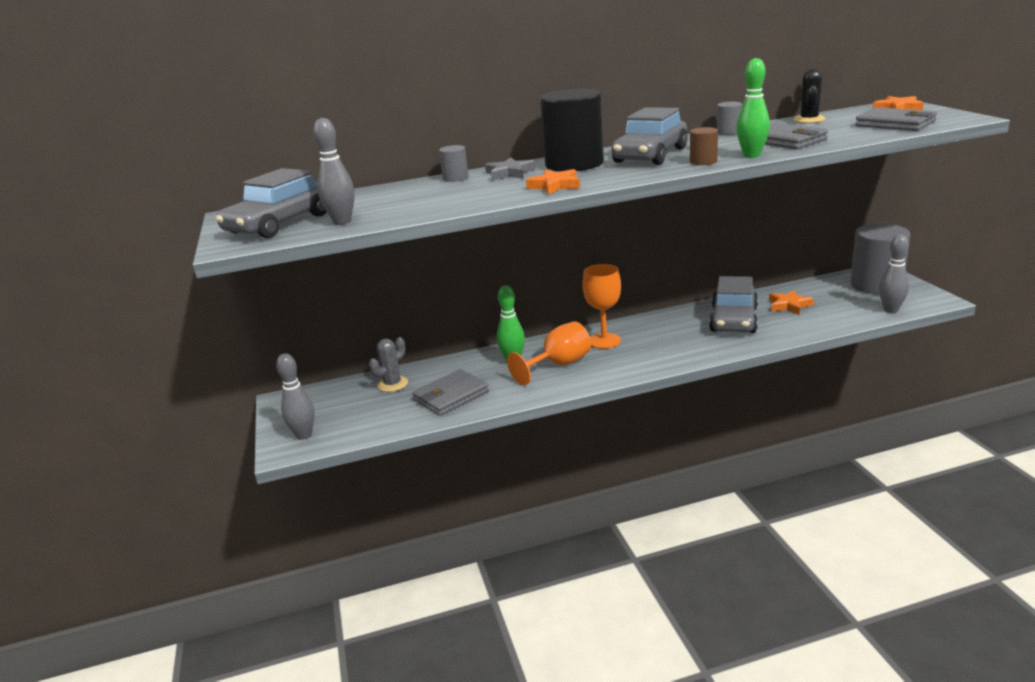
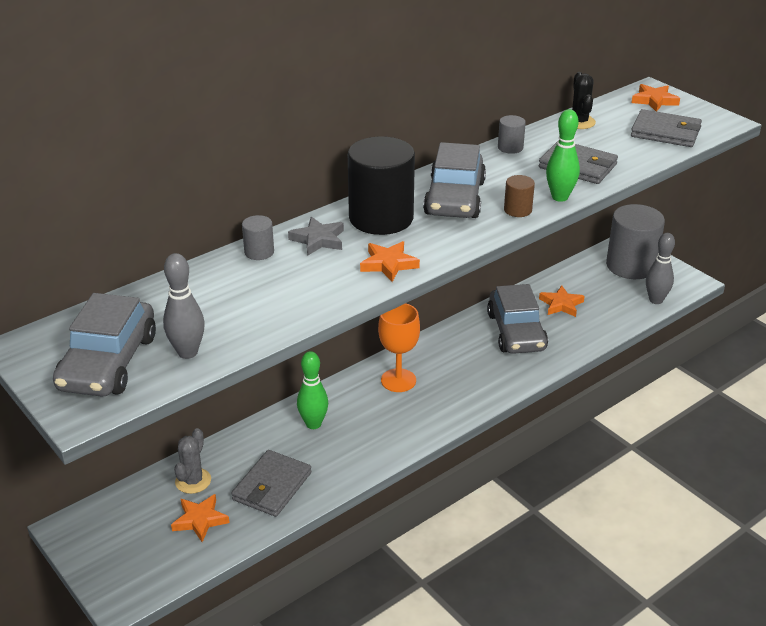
camera: 25 degrees left, 10 degrees up
grey bowling pin [276,353,315,440] -> none
orange goblet [507,321,591,385] -> none
none -> orange star [171,494,230,542]

